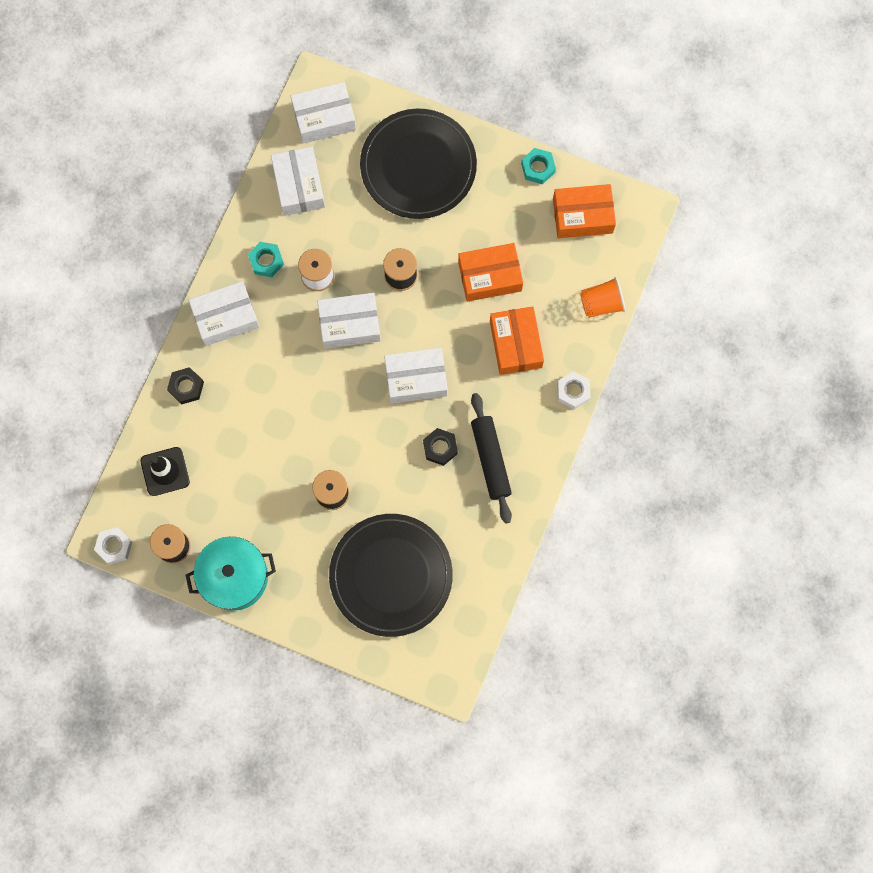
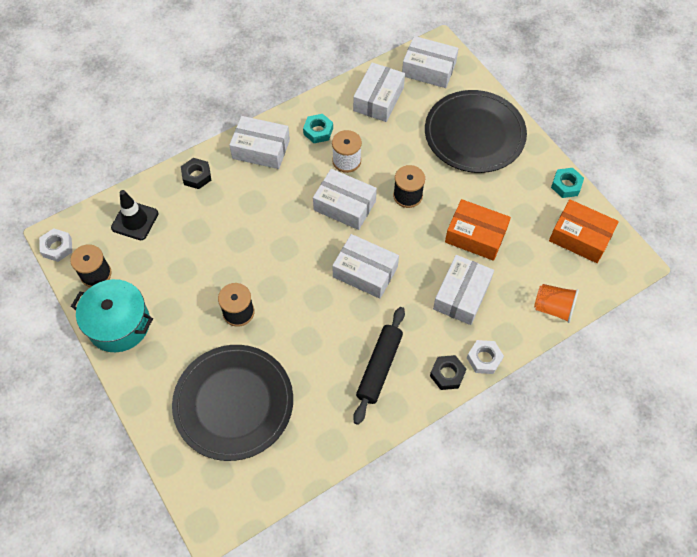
camera: 35 degrees right, 15 degrees down
black nut [423,428,458,466] -> black nut moved to [430,355,466,390]
orange box [490,306,544,375] -> white box [433,255,494,325]

